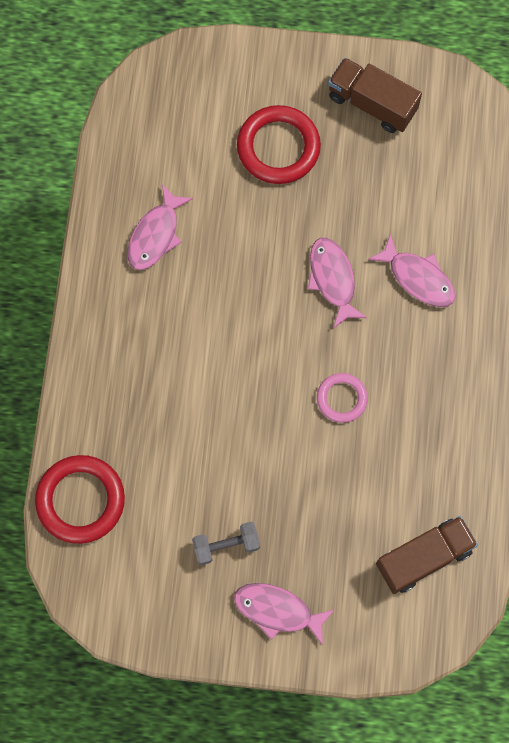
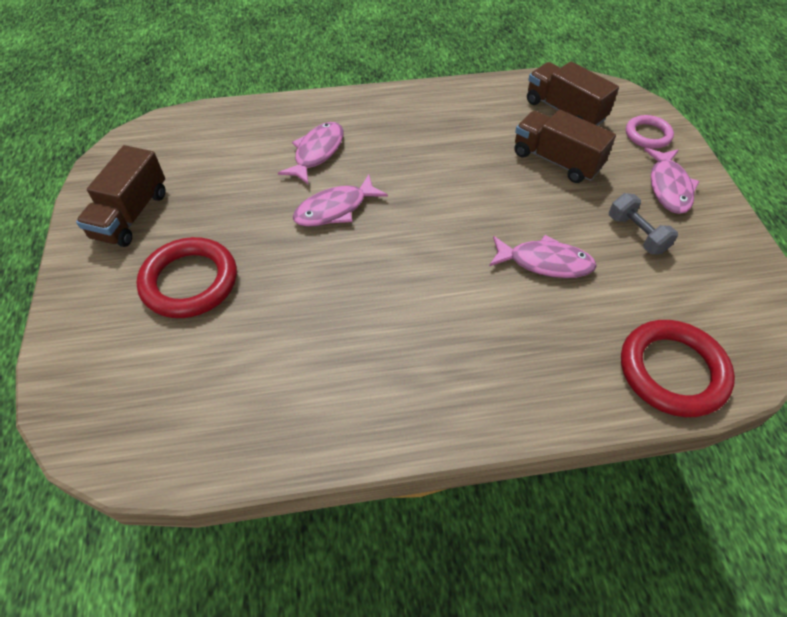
camera: 105 degrees left, 20 degrees down
pink fish [127,184,193,270] -> pink fish moved to [489,235,597,278]
pink ring [317,373,368,423] -> pink ring moved to [626,115,674,149]
none -> brown truck [514,110,616,183]

